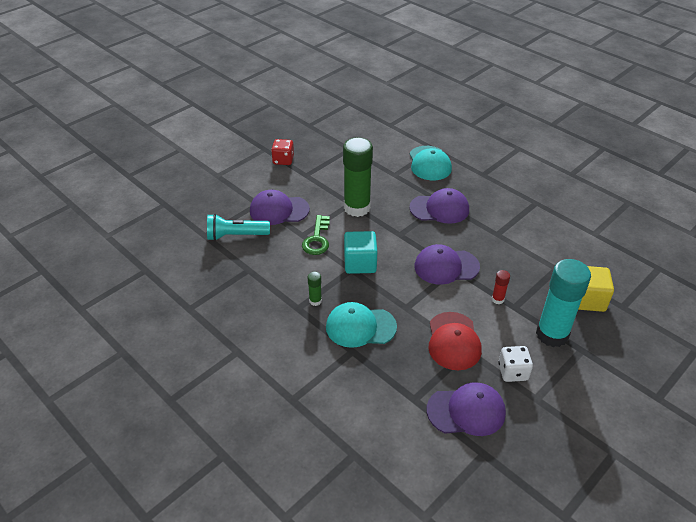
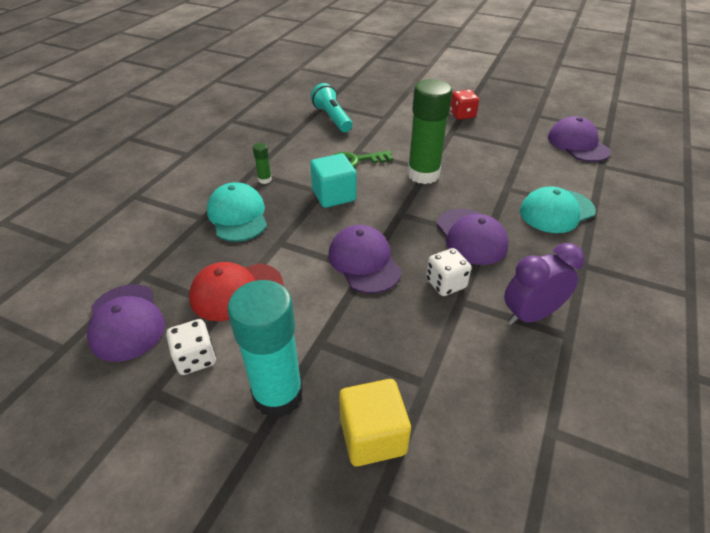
camera: 70 degrees right, 0 degrees up
purple cap [250,190,310,225] -> purple cap moved to [548,116,611,162]
red glue stick [492,270,510,304] -> none
none -> white dice [426,248,471,296]
none -> purple clock [504,243,584,325]

